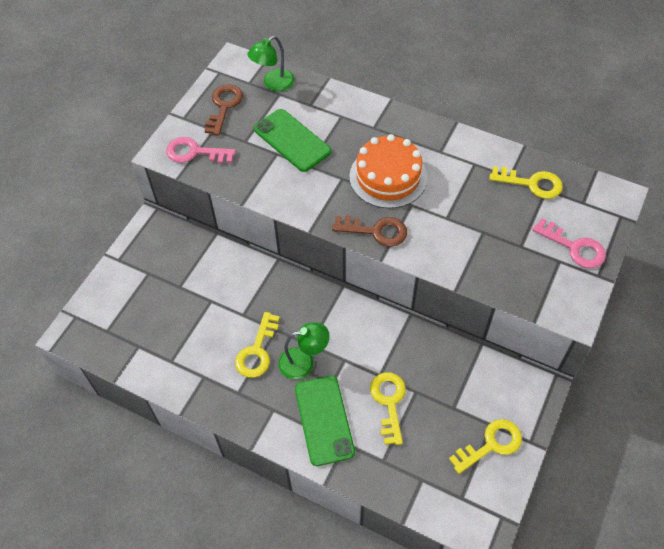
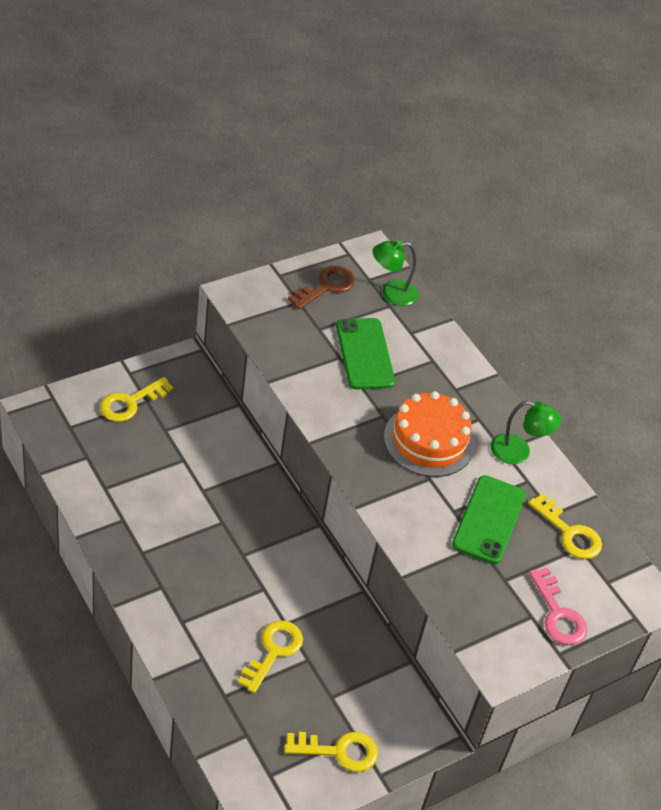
camera: 25 degrees right, 10 degrees down
pink key [166,137,236,164] -> none
yellow key [235,312,280,378] -> yellow key moved to [100,377,174,422]
green lamp [278,322,330,380] -> green lamp moved to [491,400,561,464]
green phone [295,376,355,466] -> green phone moved to [452,475,526,564]
brown key [332,215,407,247] -> none

